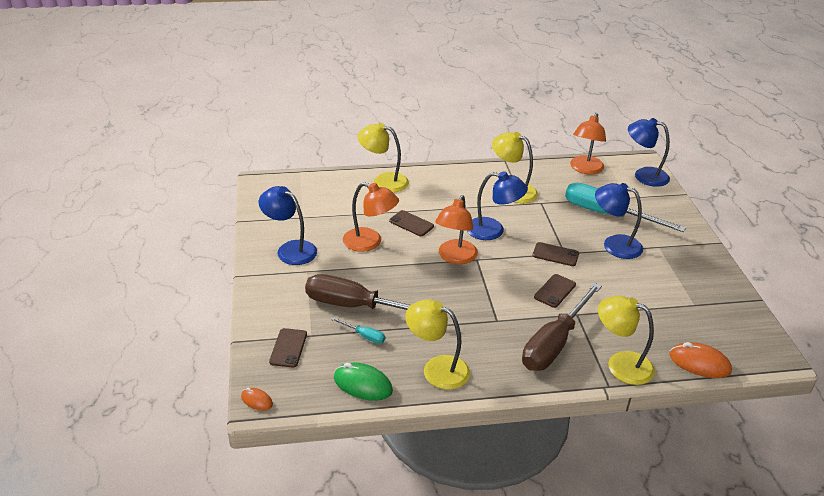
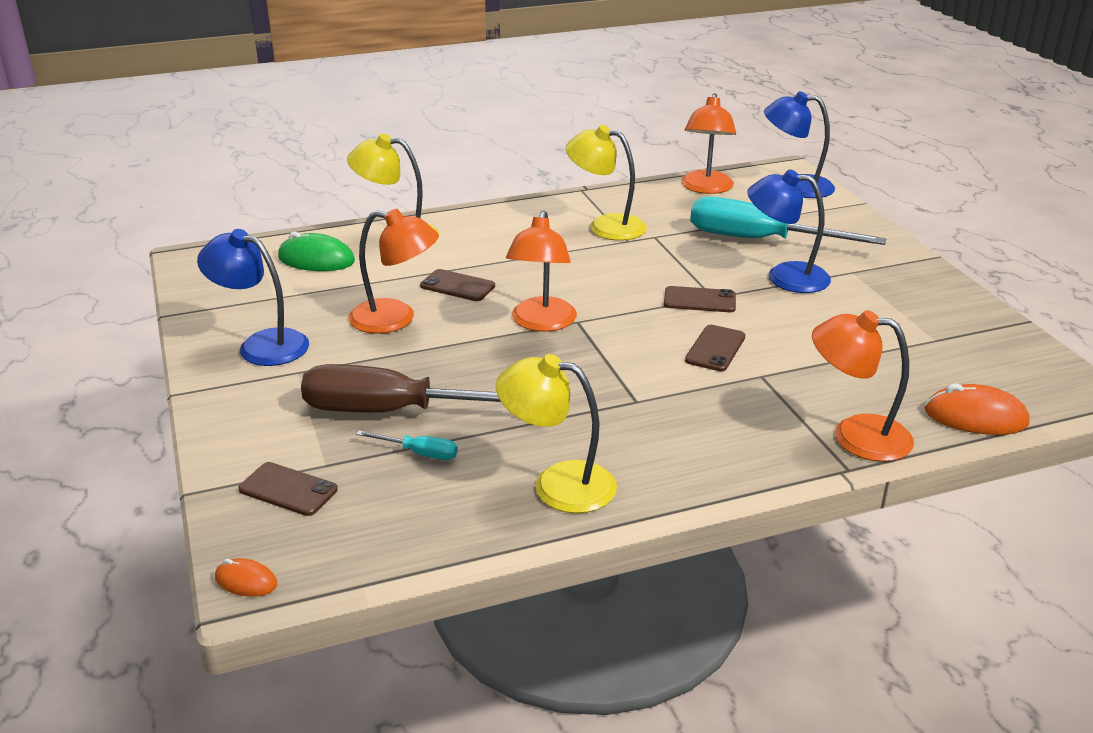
camera: 10 degrees left, 5 degrees down
brown phone [269,328,307,368] -> brown phone turned 60 degrees counterclockwise [239,462,338,516]
green mouse [334,363,393,401] -> green mouse moved to [278,232,355,271]
blue lamp [467,171,528,240] -> none
brown screwdriver [522,282,602,371] -> none
yellow lamp [598,296,655,385] -> orange lamp [812,310,914,462]

